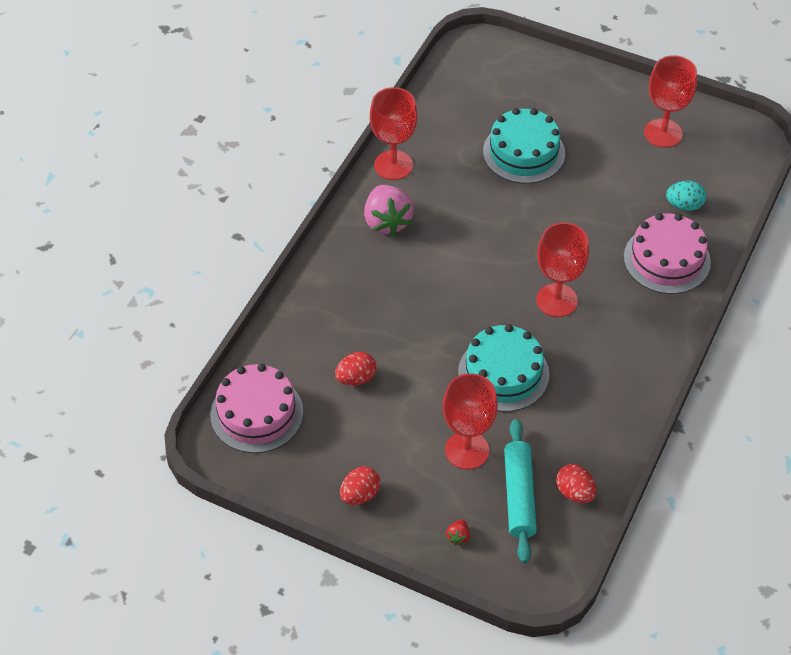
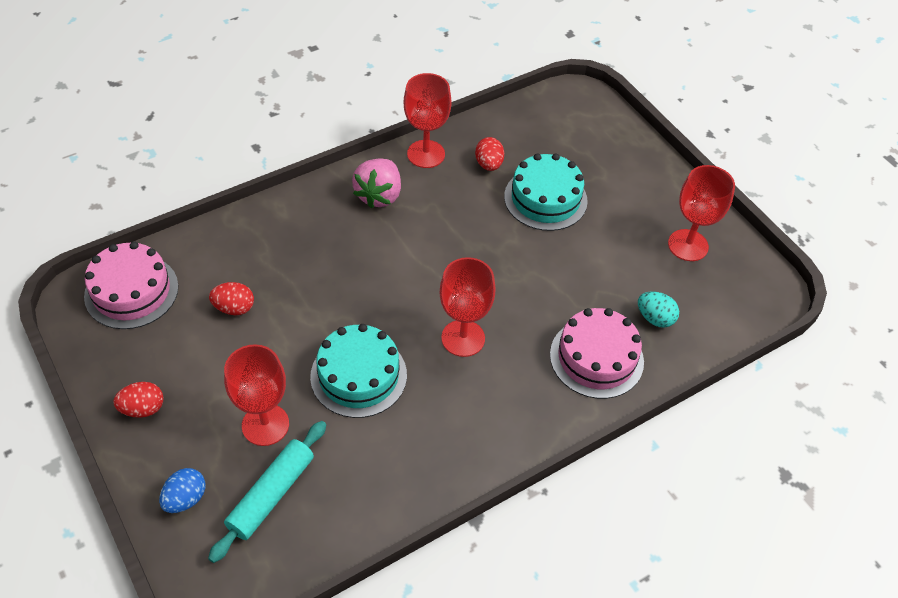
camera: 30 degrees right, 0 degrees up
red strawberry [446,519,470,545] -> blue egg [159,468,206,513]
red egg [556,464,596,503] -> red egg moved to [475,137,504,171]

